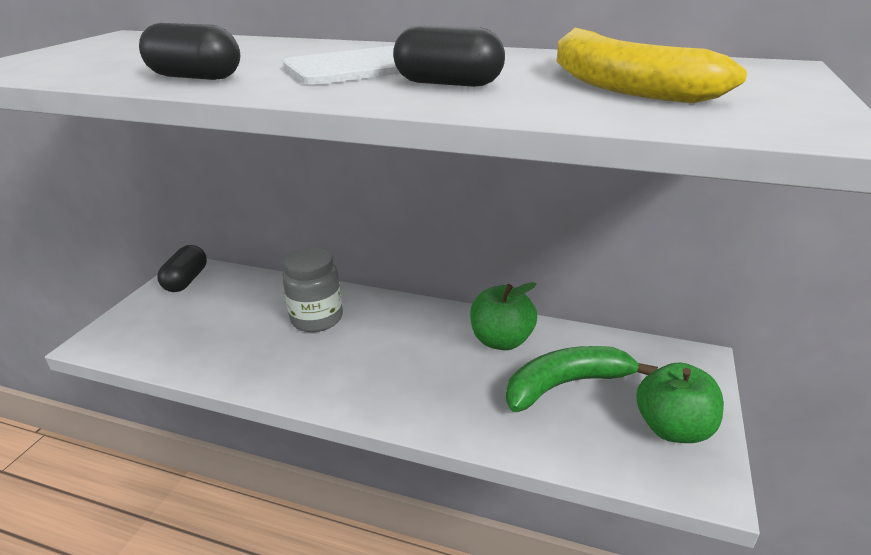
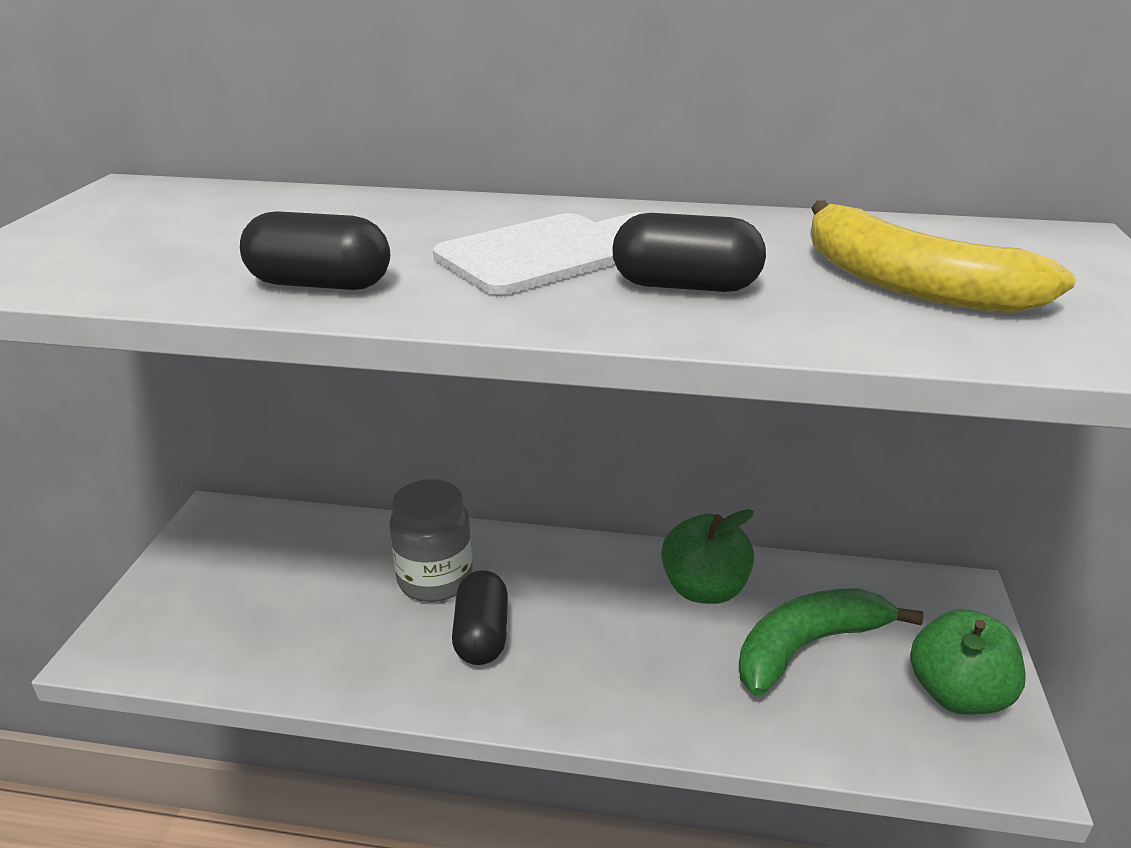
camera: 10 degrees left, 0 degrees up
black capsule [157,245,207,292] -> black capsule moved to [452,570,508,665]

